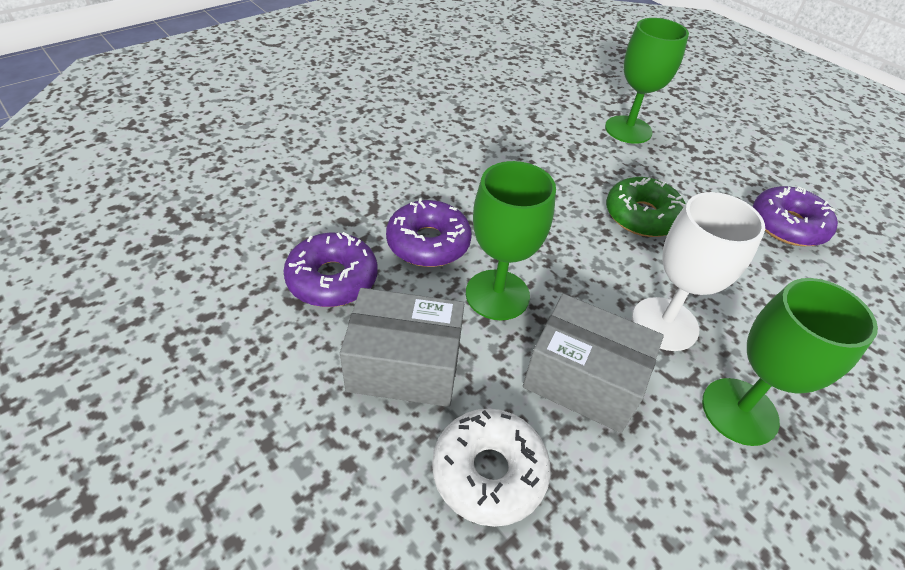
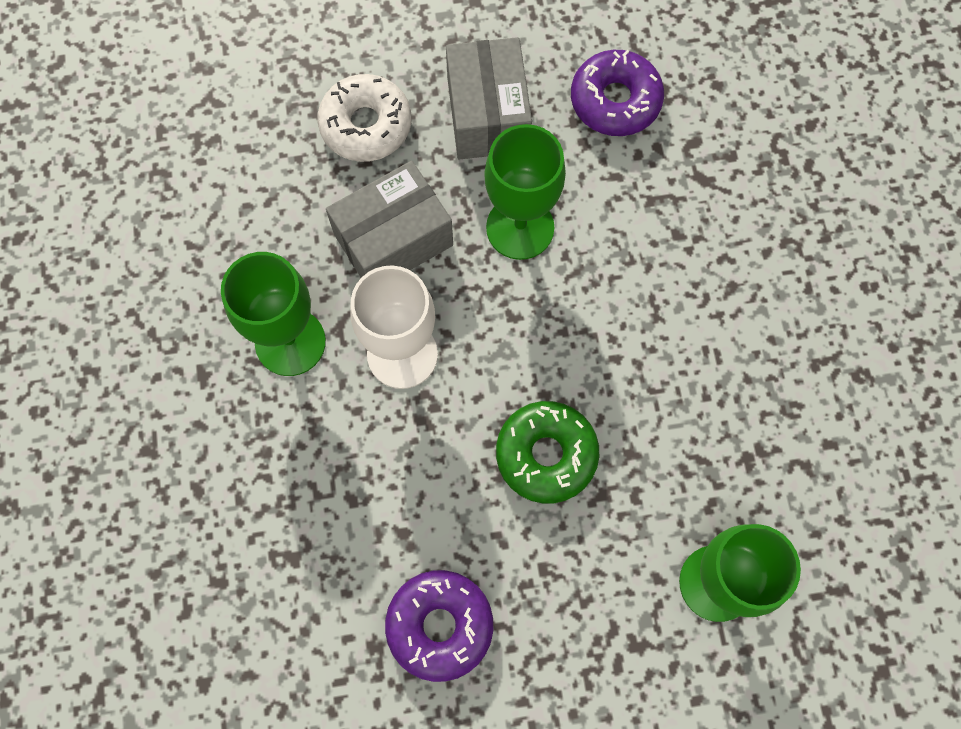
camera: 125 degrees right, 25 degrees up
grey box [340,288,464,407] -> grey box turned 45 degrees counterclockwise [446,37,532,159]
purple donut [386,198,472,267] -> none

